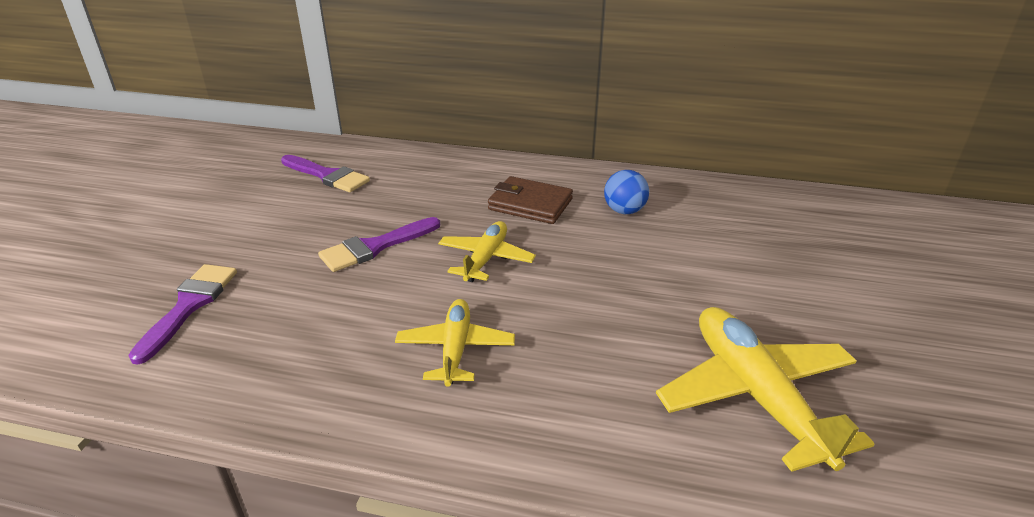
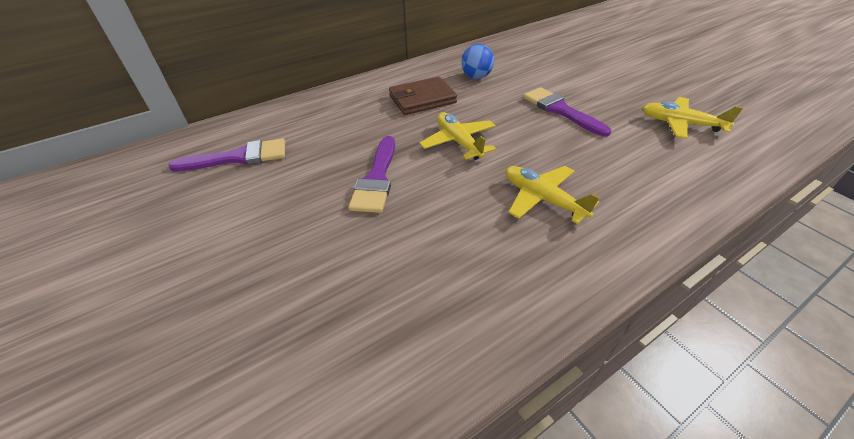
camera: 45 degrees left, 10 degrees up
purple brush [128,264,237,364] -> purple brush moved to [523,87,611,137]
yellow plane [656,307,874,472] -> yellow plane [642,97,743,139], size x0.60

